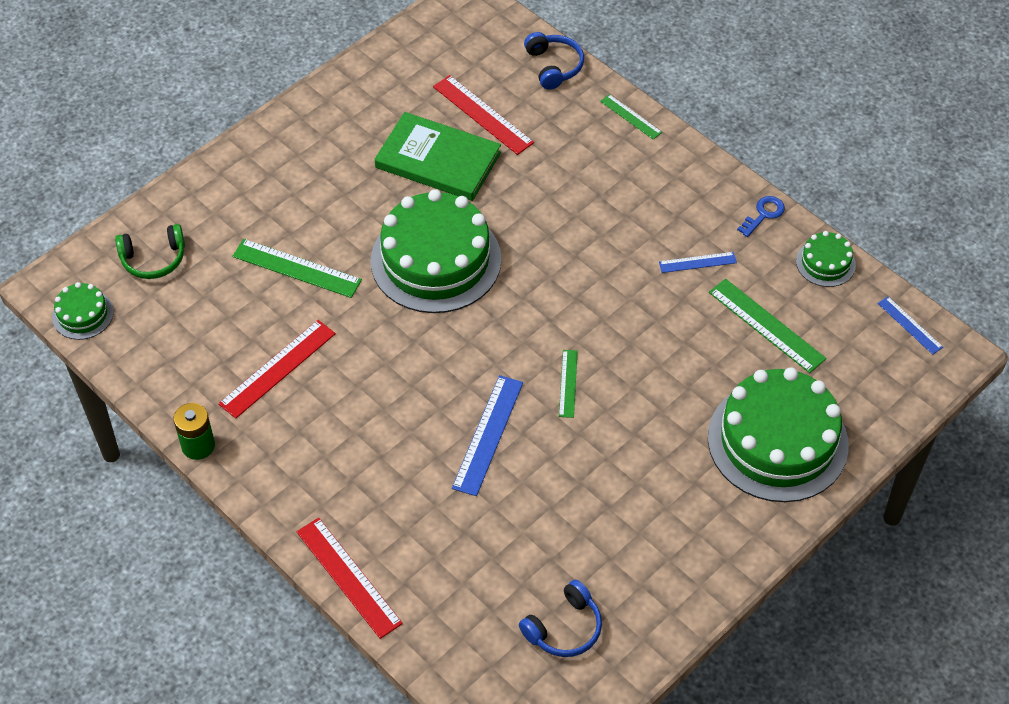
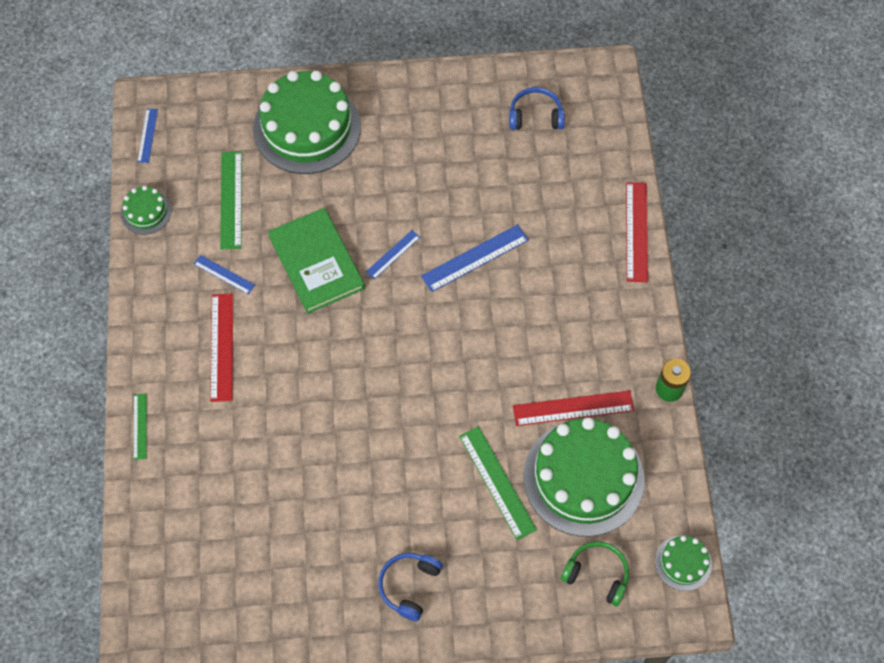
camera: 140 degrees left, 10 degrees up
green cake [371,189,501,313] -> green cake moved to [523,417,645,537]
green book [375,112,501,201] -> green book moved to [268,208,365,314]
red ruler [433,75,534,155] -> red ruler moved to [210,293,233,402]
blue headphones [524,32,584,90] -> blue headphones moved to [378,553,443,621]
green ruler [559,350,578,418] -> blue ruler [366,230,420,279]
blue key [737,196,785,237] -> none

